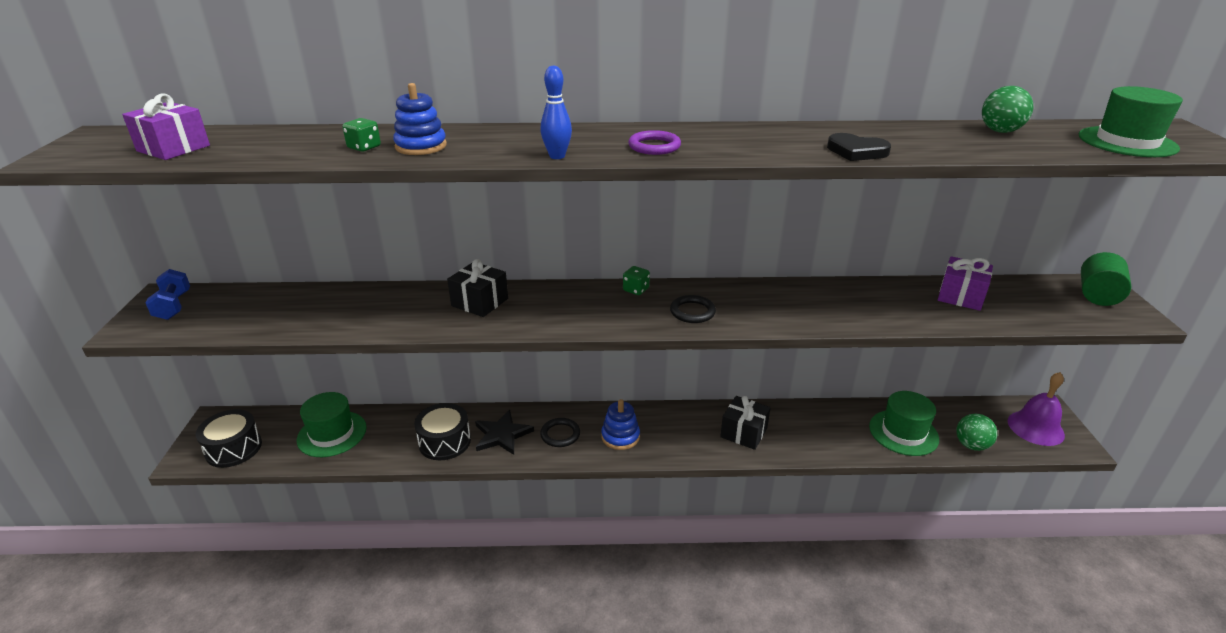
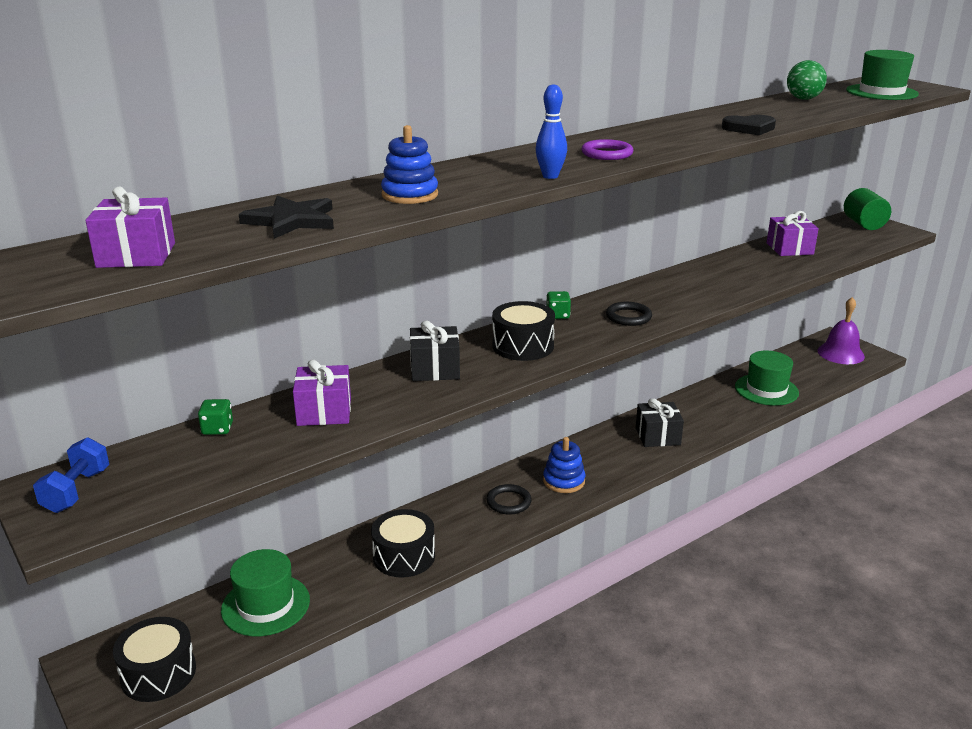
camera: 35 degrees left, 5 degrees down
blue dumbbell [145,269,190,320] -> blue dumbbell turned 60 degrees clockwise [33,437,109,513]
green dice [342,118,381,152] -> green dice moved to [198,399,233,435]
black star [475,410,534,455] -> black star moved to [239,195,334,239]
green ball [956,414,997,451] -> none
none -> purple gift [293,359,351,426]
none -> black drum [492,301,555,361]

